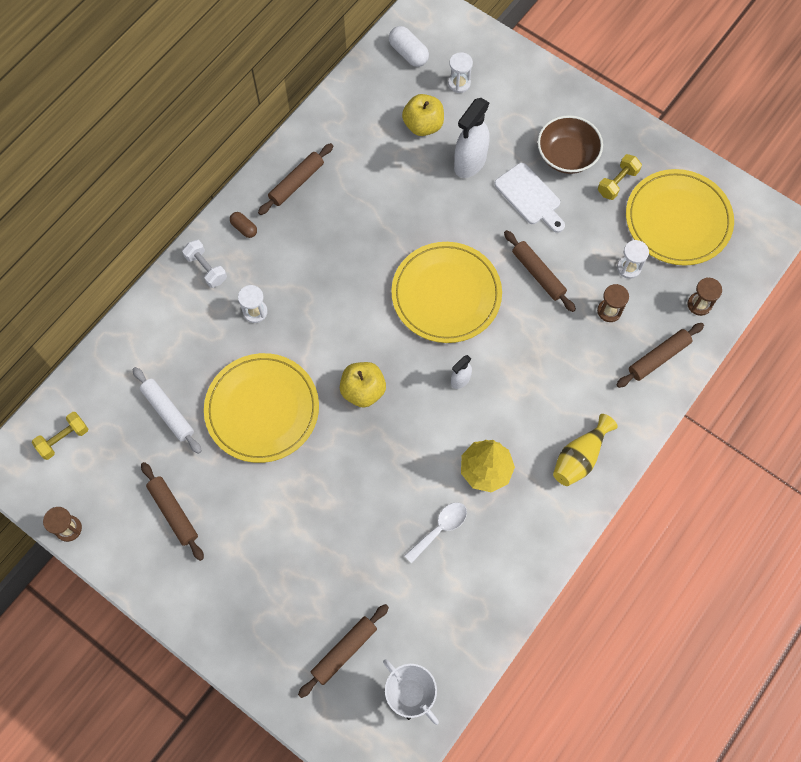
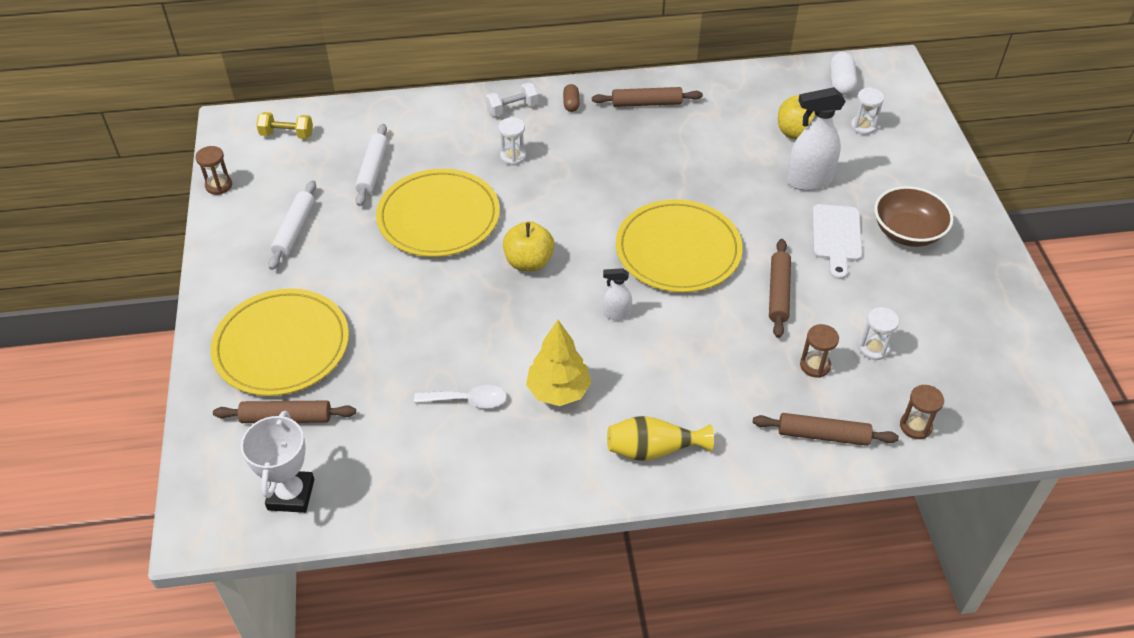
camera: 45 degrees right, 20 degrees down
brown rolling pin [141,462,204,561] -> white rolling pin [268,180,316,270]
white dumbbell [182,240,227,288] -> white dumbbell turned 60 degrees clockwise [485,82,539,116]
yellow dumbbell [598,154,642,200] -> none
yellow plate [626,169,734,266] -> yellow plate moved to [211,289,349,396]

